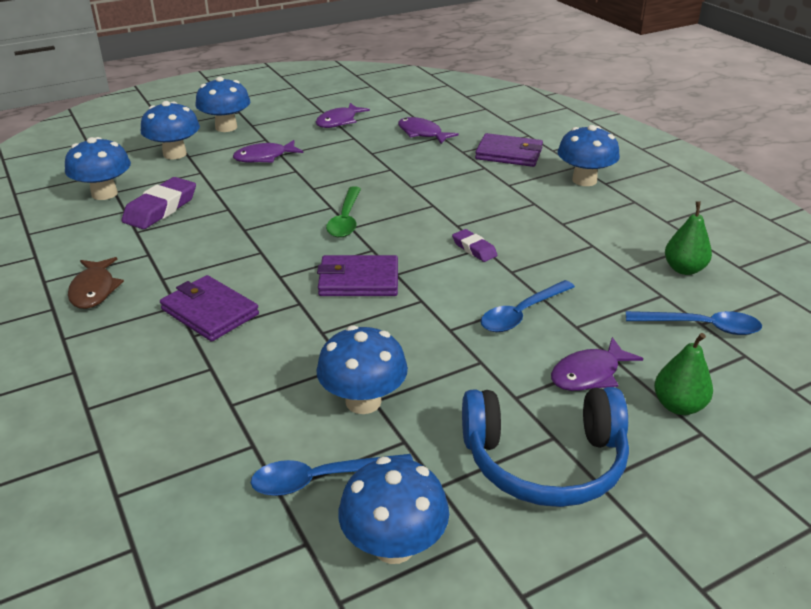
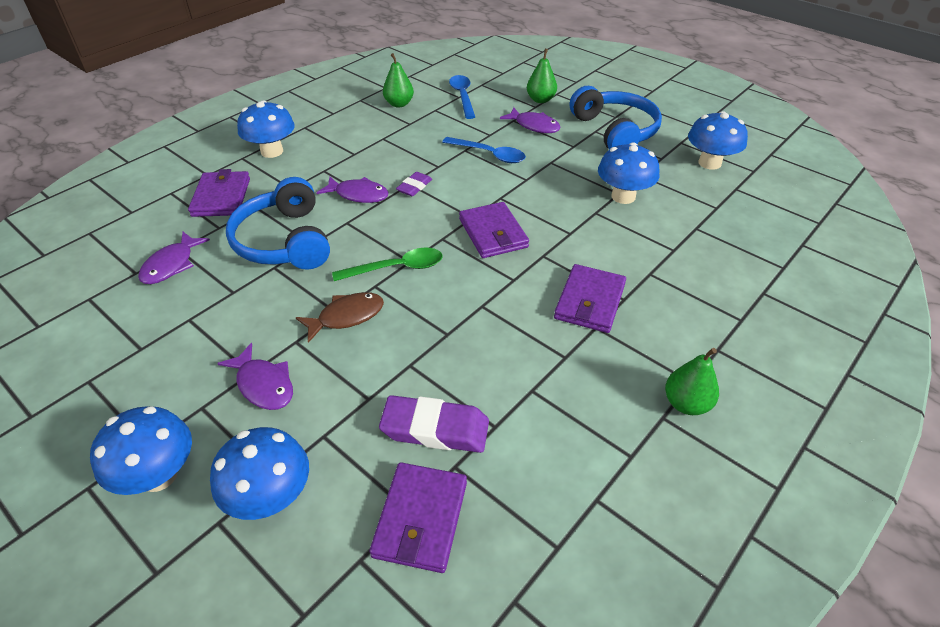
camera: 110 degrees left, 10 degrees up
blue mushroom [65,137,131,200] -> purple wallet [369,462,467,573]
brown fish [68,257,124,309] -> brown fish moved to [296,292,384,343]
blue spoon [251,454,413,496] -> none
purple fish [316,103,370,128] -> purple fish moved to [317,176,389,203]
none -> blue headphones [226,177,330,270]
none -> green pear [665,348,719,415]

